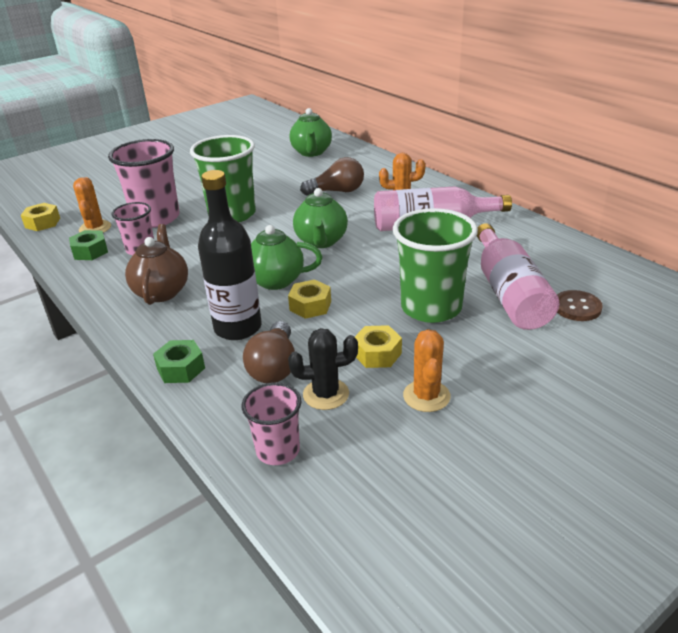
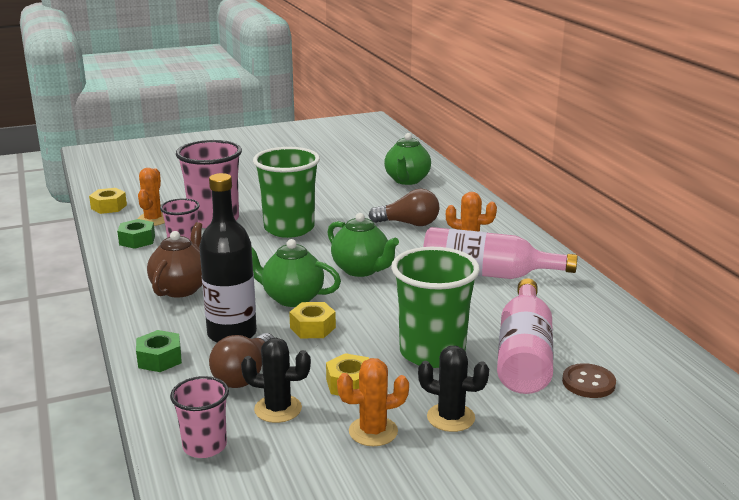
camera: 15 degrees right, 10 degrees down
green teapot [293,188,348,248] -> green teapot turned 60 degrees counterclockwise [327,213,399,277]
orange cactus [403,329,451,412] -> orange cactus turned 60 degrees clockwise [337,358,409,446]
none -> black cactus [418,346,489,432]

